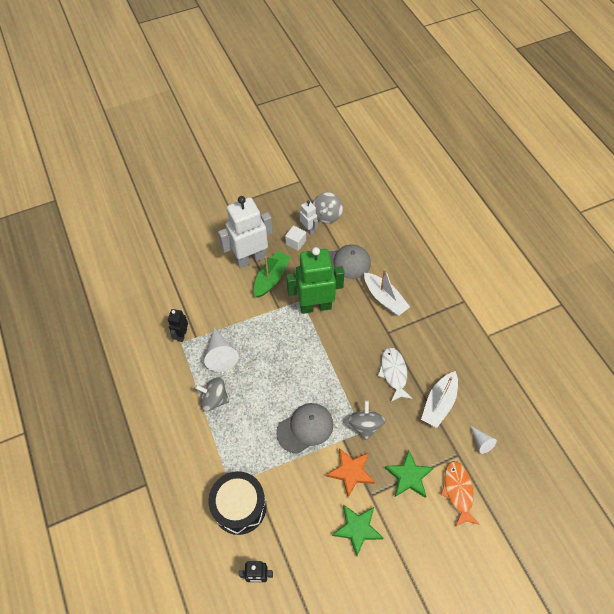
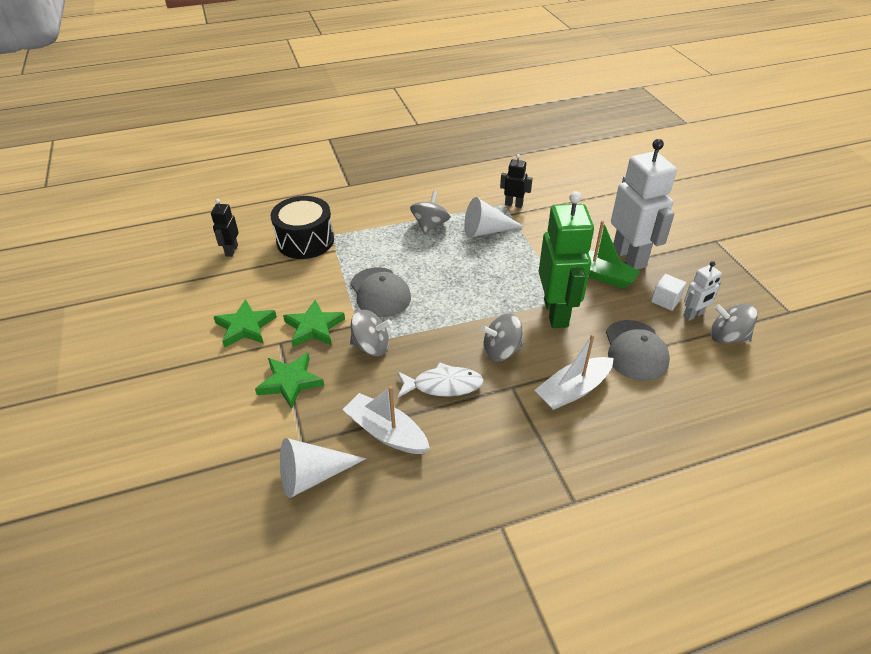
camera: 95 degrees right, 15 degrees down
orange star [326,448,375,497] -> green star [283,300,345,347]
orange fish [441,461,479,527] -> none
white cone [470,426,497,454] -> white cone [280,438,366,498], size x1.77
none -> grey spinning top [481,313,523,362]

